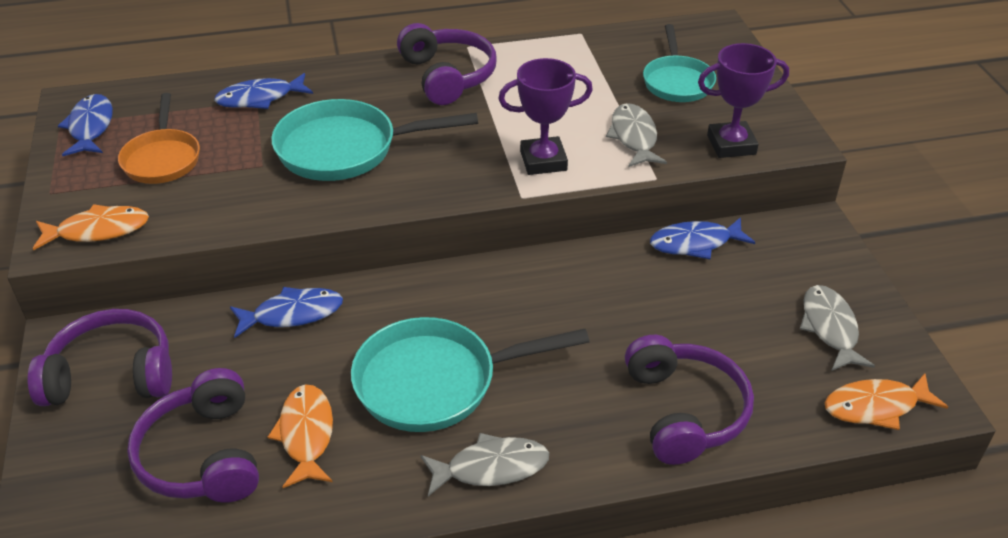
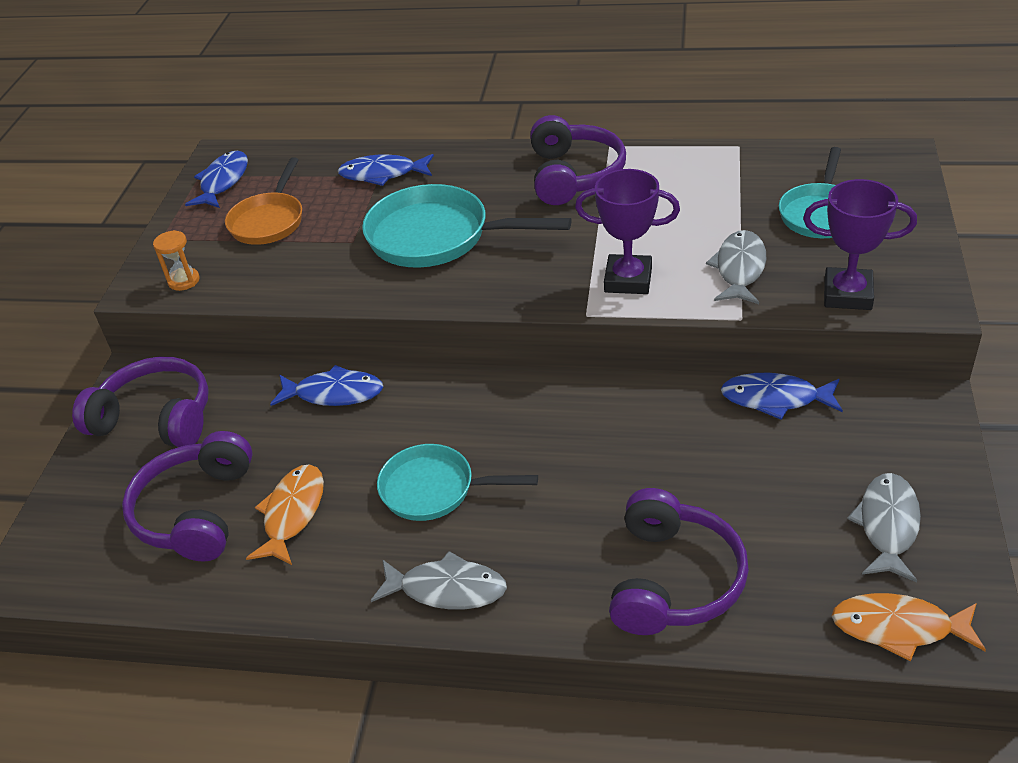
camera: 25 degrees right, 0 degrees up
orange fish [33,204,149,250] -> orange hourglass [153,230,200,291]
turquoise pan [351,317,590,432] -> turquoise pan [377,444,538,521], size x0.65

